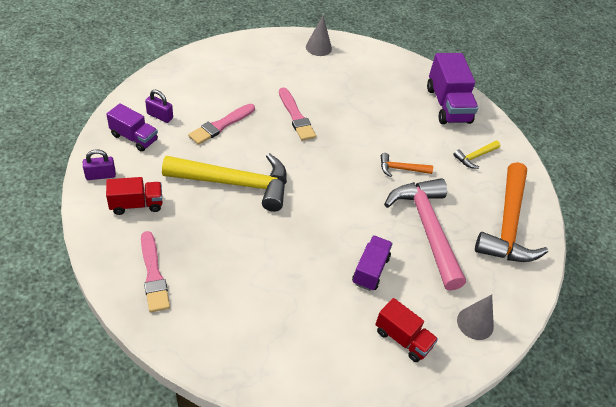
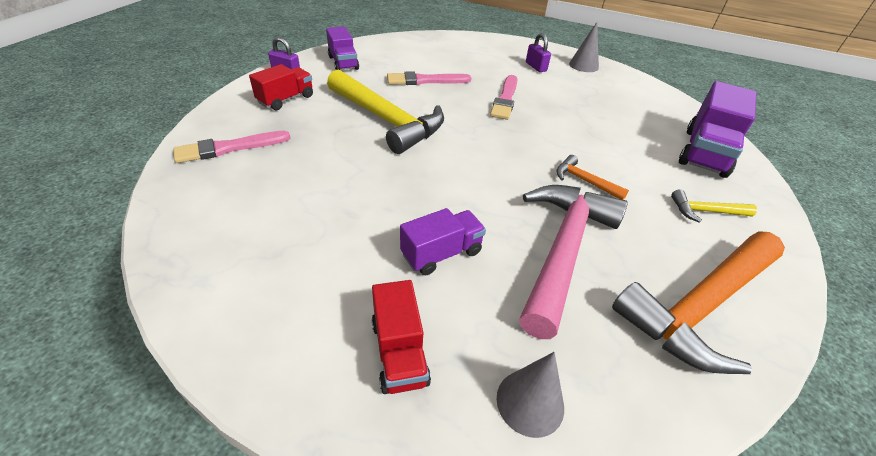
camera: 40 degrees right, 5 degrees down
red truck [106,177,162,215] -> red truck turned 75 degrees counterclockwise [249,64,313,110]
pink brush [141,231,170,312] -> pink brush turned 45 degrees clockwise [173,131,290,163]
purple padlock [145,90,173,123] -> purple padlock moved to [526,33,551,72]

